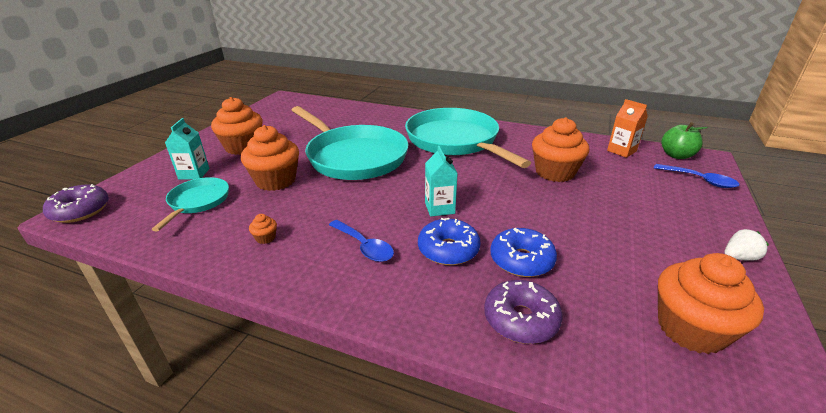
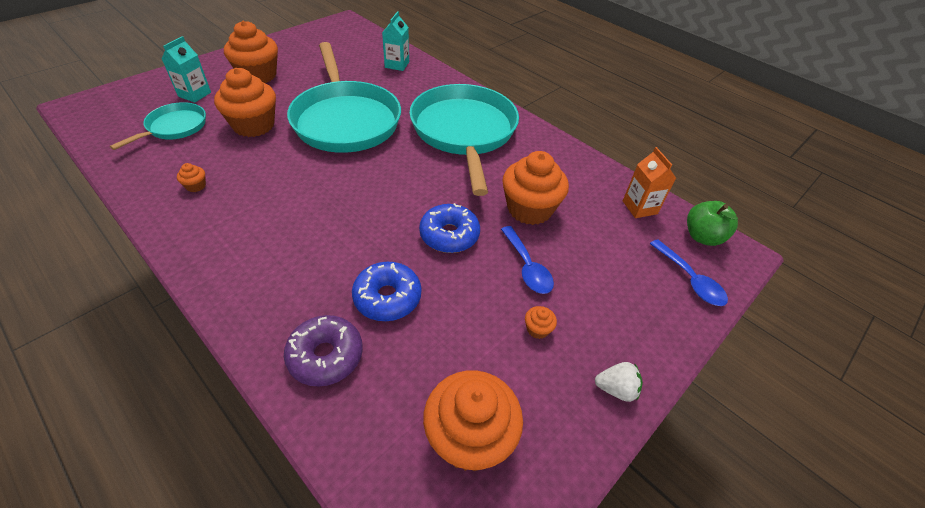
camera: 20 degrees right, 15 degrees up
purple donut [43,184,109,223] -> none
blue spoon [329,220,394,262] -> blue spoon moved to [501,226,554,294]
blue donut [418,218,481,265] -> blue donut moved to [419,203,480,253]
turquoise carton [425,146,458,217] -> turquoise carton moved to [382,11,409,71]
none -> orange cupcake [525,306,557,339]

